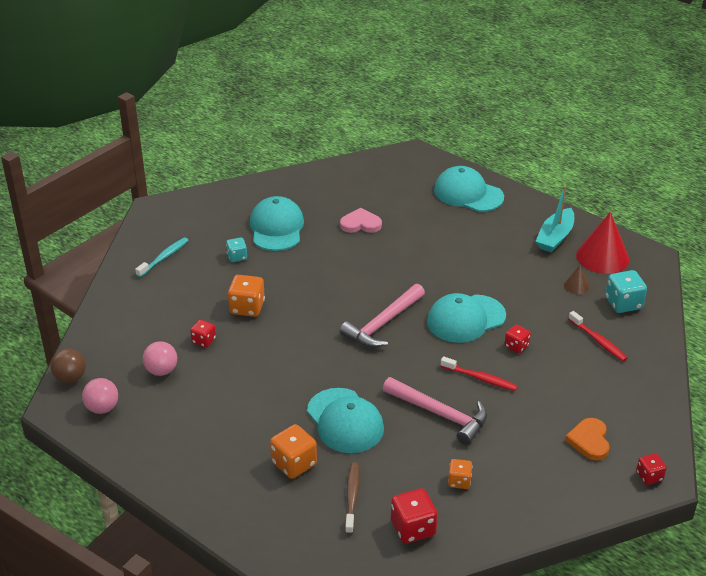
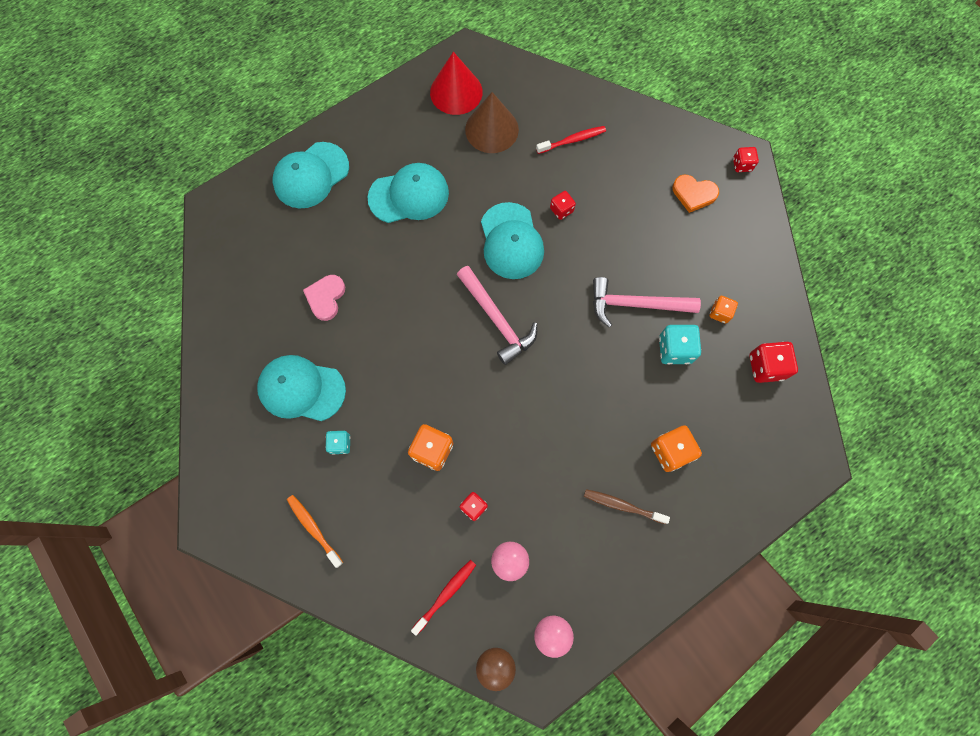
camera: 75 degrees left, 35 degrees up
turquoise toothbrush [135,237,188,277] -> orange toothbrush [287,495,343,568]
turquoise cap [307,388,384,453] -> turquoise cap moved to [368,163,449,223]
brown toothbrush [345,463,360,534] -> brown toothbrush moved to [584,489,670,524]
pink hammer [383,377,487,445] -> pink hammer turned 135 degrees counterclockwise [593,277,701,328]
red toothbrush [441,357,518,391] -> red toothbrush moved to [411,560,476,636]
turquoise boat [535,185,574,252] -> none
brown cone [564,265,590,295] -> brown cone [465,92,519,153], size x2.09
turquoise dice [605,270,647,313] -> turquoise dice moved to [659,325,701,365]

